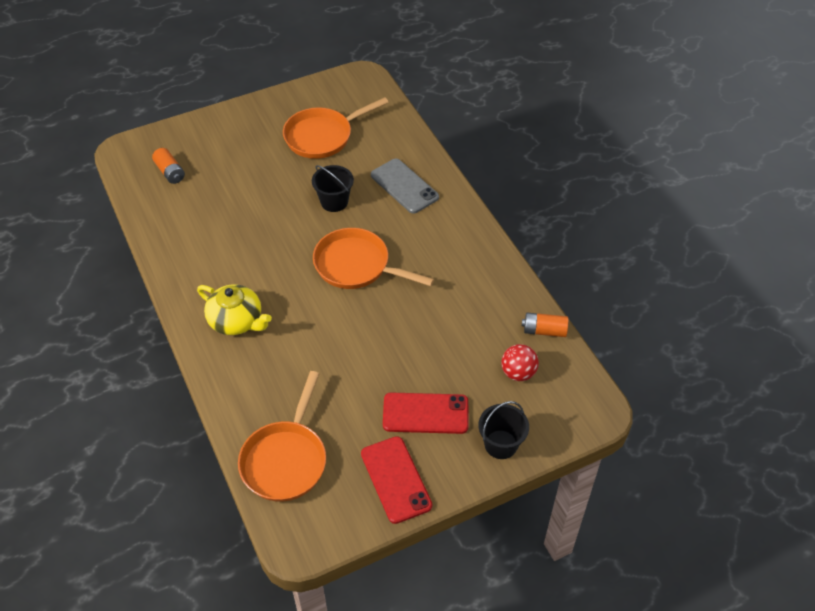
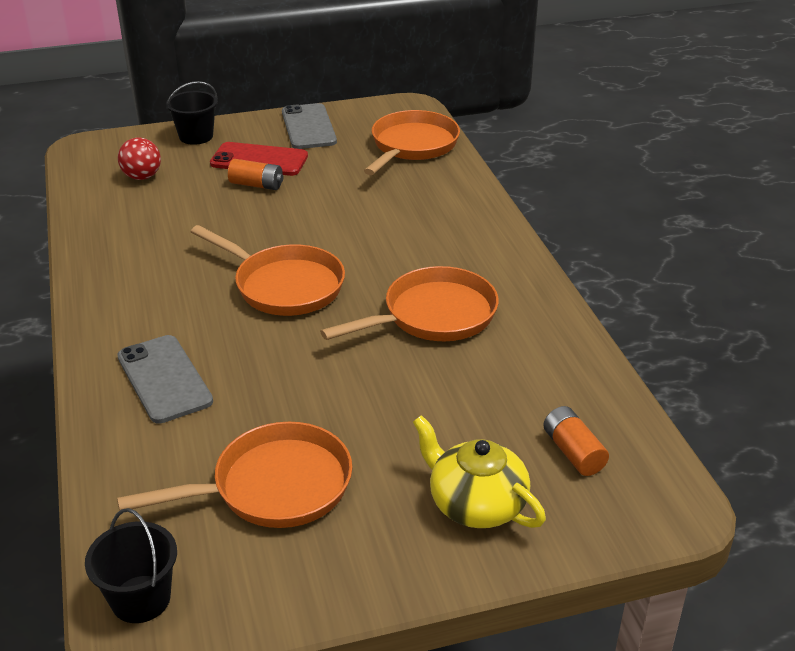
camera: 170 degrees left, 15 degrees down
yellow teapot [197,284,272,335] -> yellow teapot moved to [413,415,546,528]
black bucket [312,165,354,212] -> black bucket moved to [85,508,177,623]
red phone [361,436,432,524] -> grey phone [282,103,337,149]
orange battery [522,312,568,337] -> orange battery moved to [228,159,283,190]
none -> orange pan [320,266,499,341]

